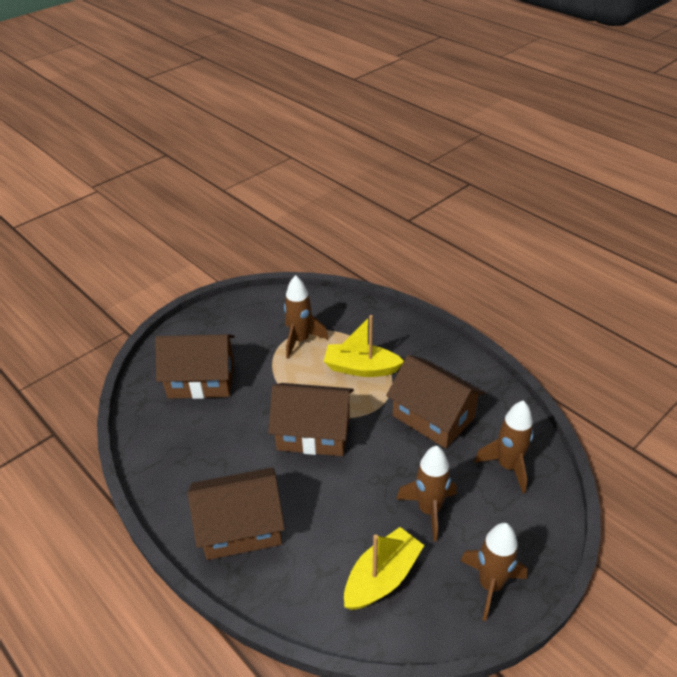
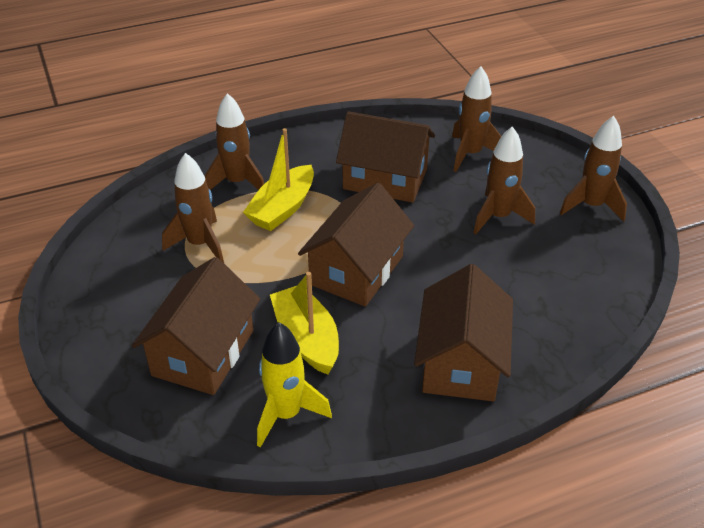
camera: 70 degrees left, 0 degrees up
yellow boat [344,527,424,610] -> yellow boat moved to [270,272,339,375]
brown house [386,355,485,448] -> brown house turned 45 degrees clockwise [336,111,435,203]
none -> brown rocket [205,93,264,190]
none -> yellow rocket [257,322,332,448]

